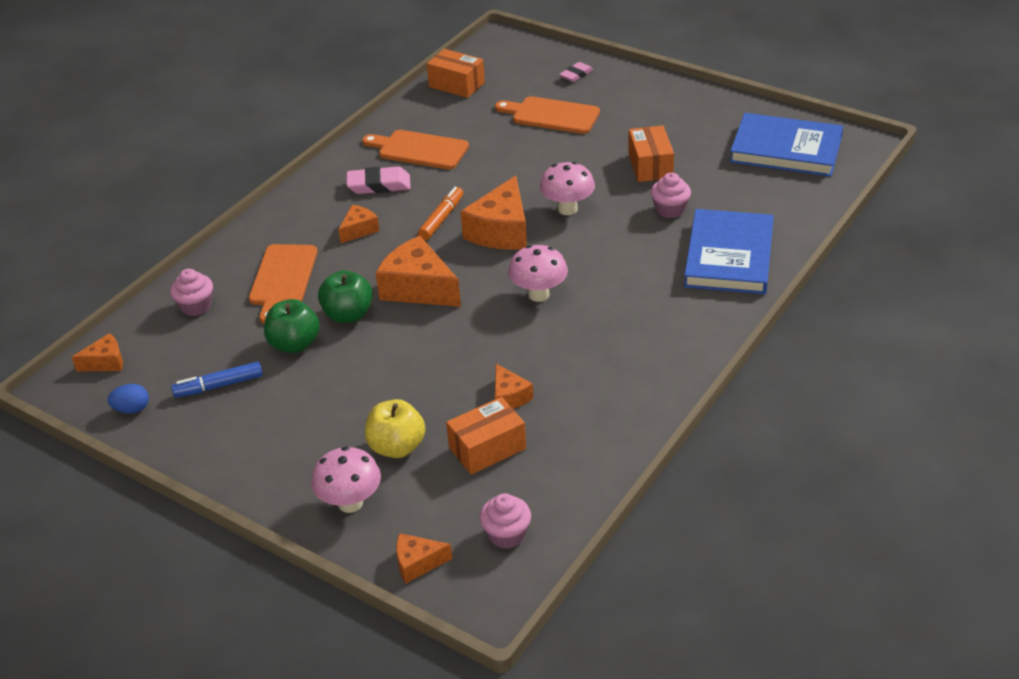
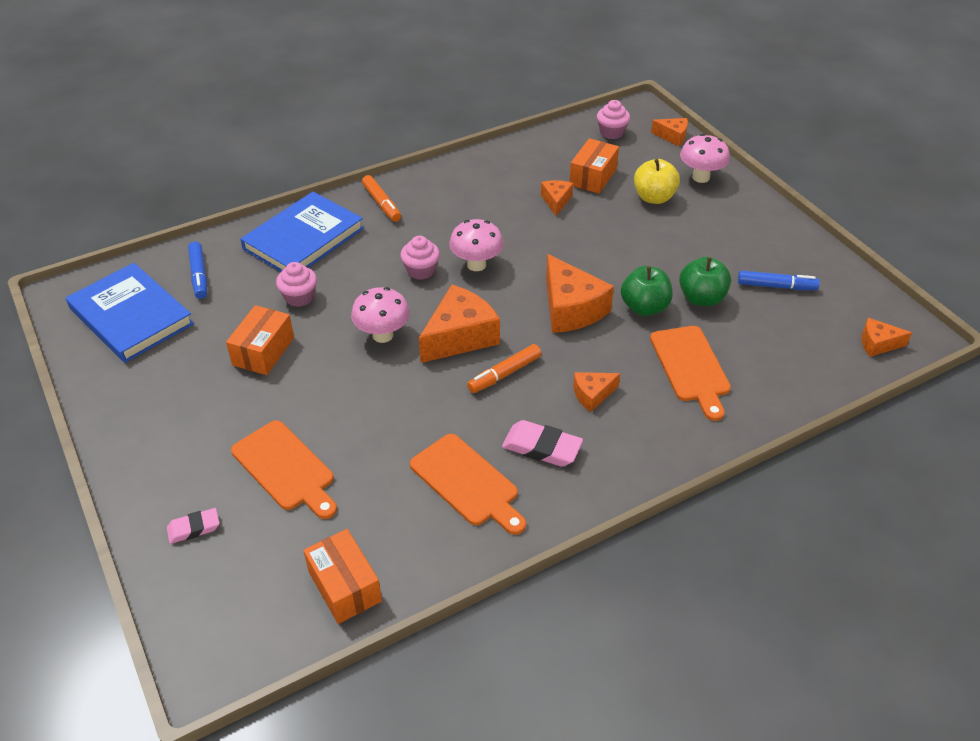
camera: 155 degrees left, 5 degrees up
blue egg [108,384,149,414] -> none
pink cupcake [170,269,213,316] -> pink cupcake moved to [400,236,440,280]
orange cutting board [249,244,318,324] -> orange cutting board turned 135 degrees clockwise [650,326,731,421]
orange box [446,397,526,475] -> orange box turned 60 degrees counterclockwise [569,138,619,194]
none -> blue marker [188,242,207,299]
none -> orange marker [362,175,401,222]

